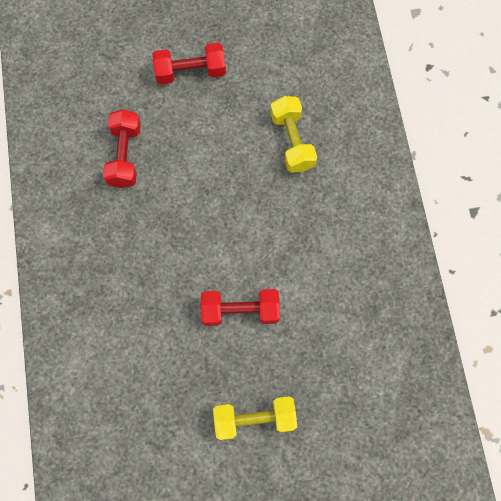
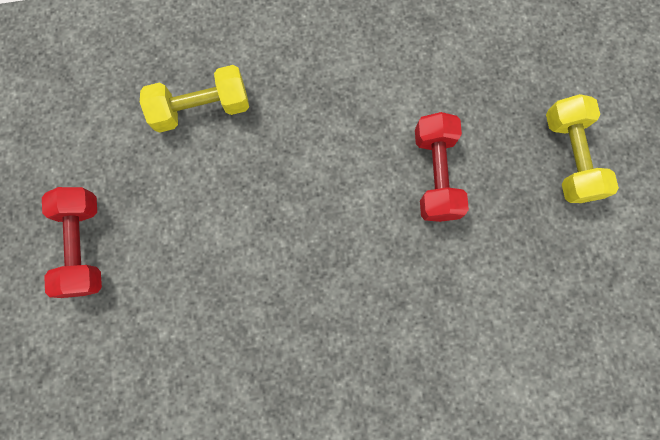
camera: 90 degrees left, 5 degrees up
red dumbbell [103,109,141,188] -> none

